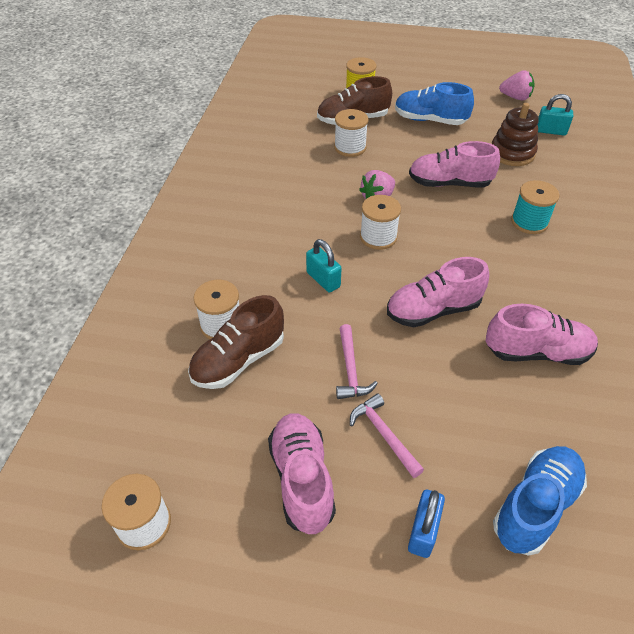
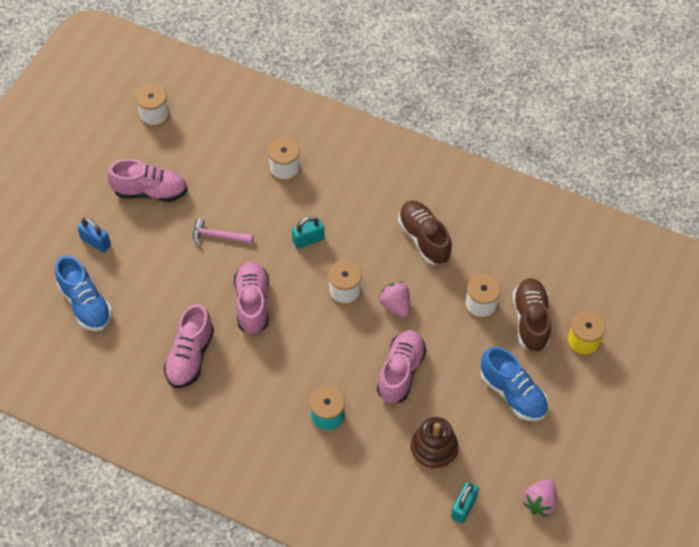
camera: 105 degrees right, 10 degrees up
brown shoe [188,295,284,389] -> brown shoe moved to [398,201,452,265]
pink hammer [350,394,424,478] -> none
blue shoe [395,82,474,125] -> blue shoe turned 105 degrees clockwise [481,347,548,421]

